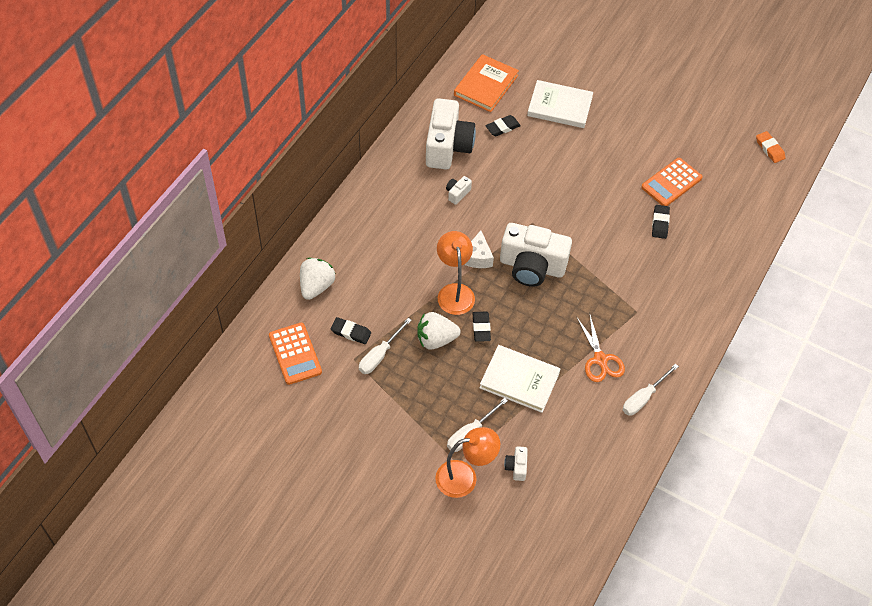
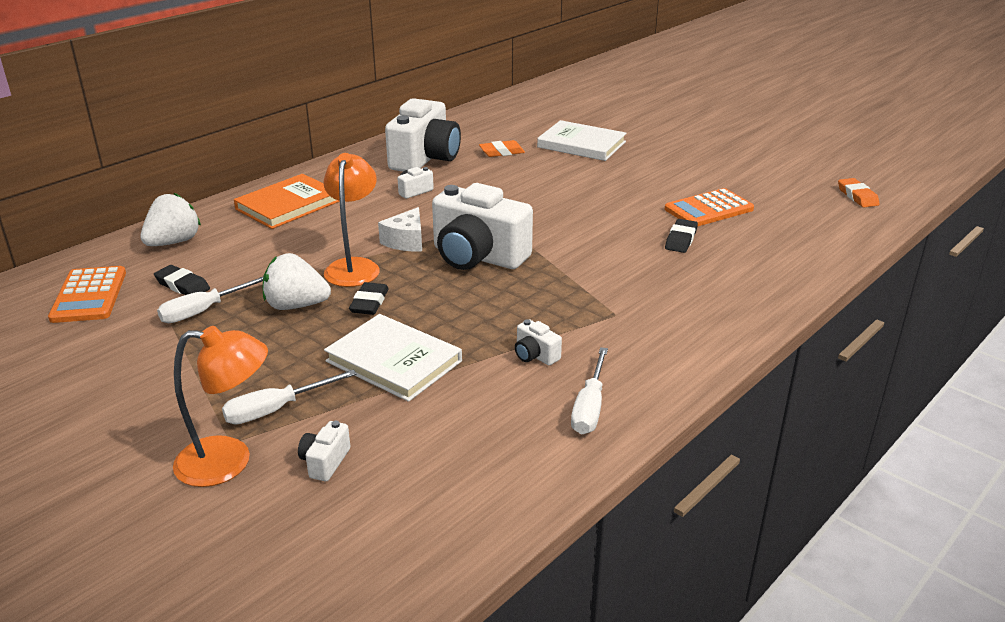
camera: 15 degrees right, 25 degrees down
orange book [454,54,519,112] -> orange book moved to [234,174,340,229]
black eraser [485,115,521,136] -> orange eraser [479,140,525,157]
orange scissors [576,315,625,382] -> white camera [515,319,562,365]
white screwdriver [623,363,679,416] -> white screwdriver turned 45 degrees counterclockwise [571,347,608,434]

